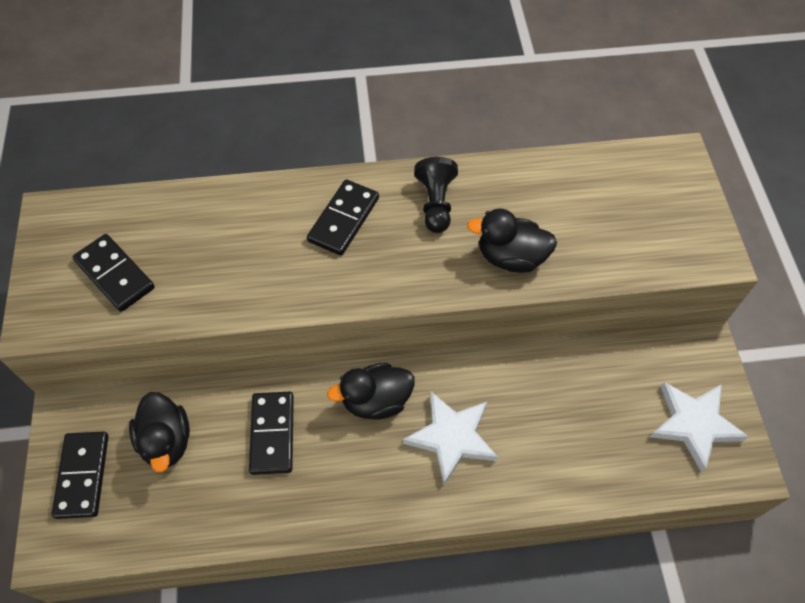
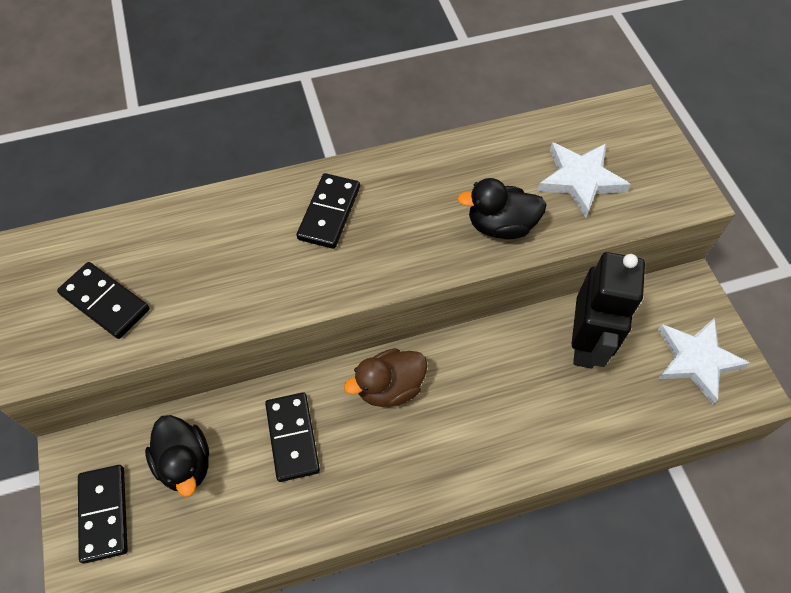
camera: 10 degrees left, 0 degrees up
black duck [327,363,415,420] -> brown duck [344,348,428,407]
white star [403,392,498,485] -> white star moved to [538,142,631,218]
black pawn [414,157,458,233] -> none
none -> black robot [572,252,645,368]

